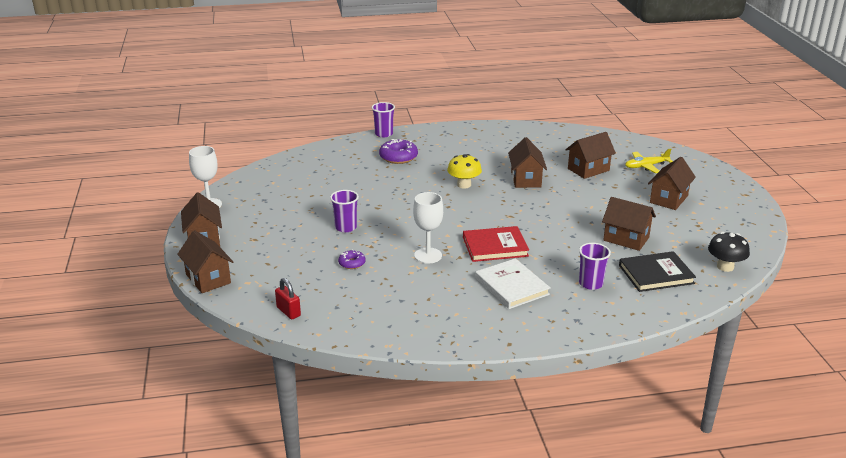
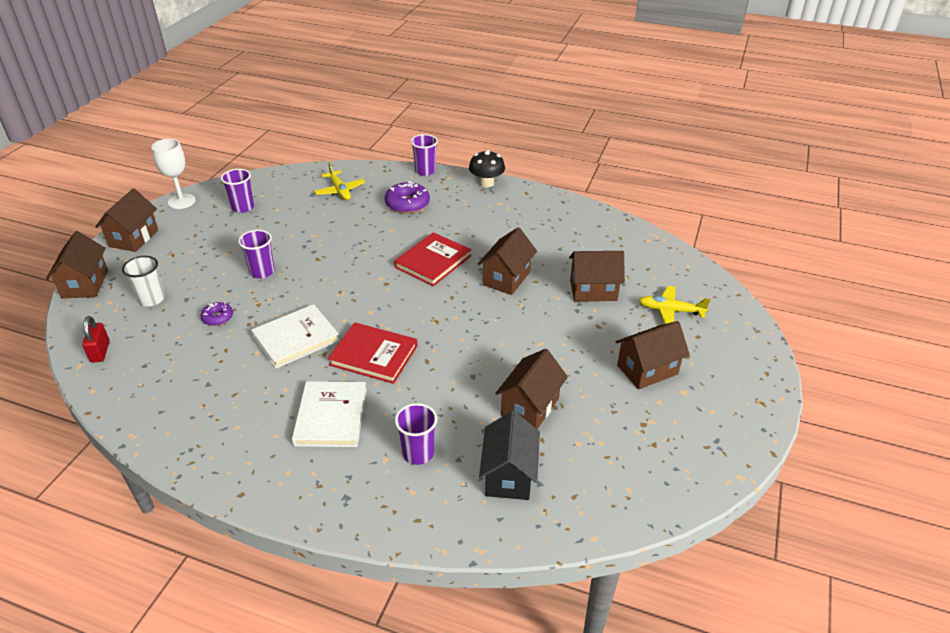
camera: 30 degrees right, 10 degrees up
white goblet [413,192,443,263] -> white book [251,304,340,369]
yellow mushroom [447,154,482,189] -> red book [394,232,471,286]
brown house [602,197,656,251] -> brown house turned 60 degrees clockwise [495,349,568,429]
black book [619,251,696,292] -> black house [479,411,540,500]
black mushroom [708,232,750,272] -> black mushroom moved to [469,150,505,188]
none -> white cup [122,256,165,306]
none -> purple cup [221,169,254,213]
none -> yellow plane [314,162,365,200]

